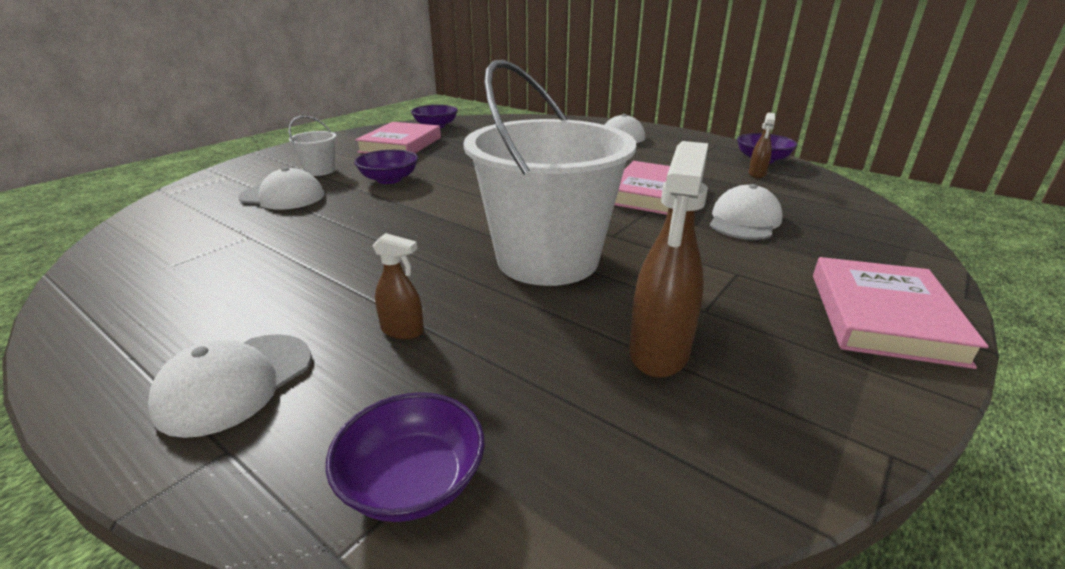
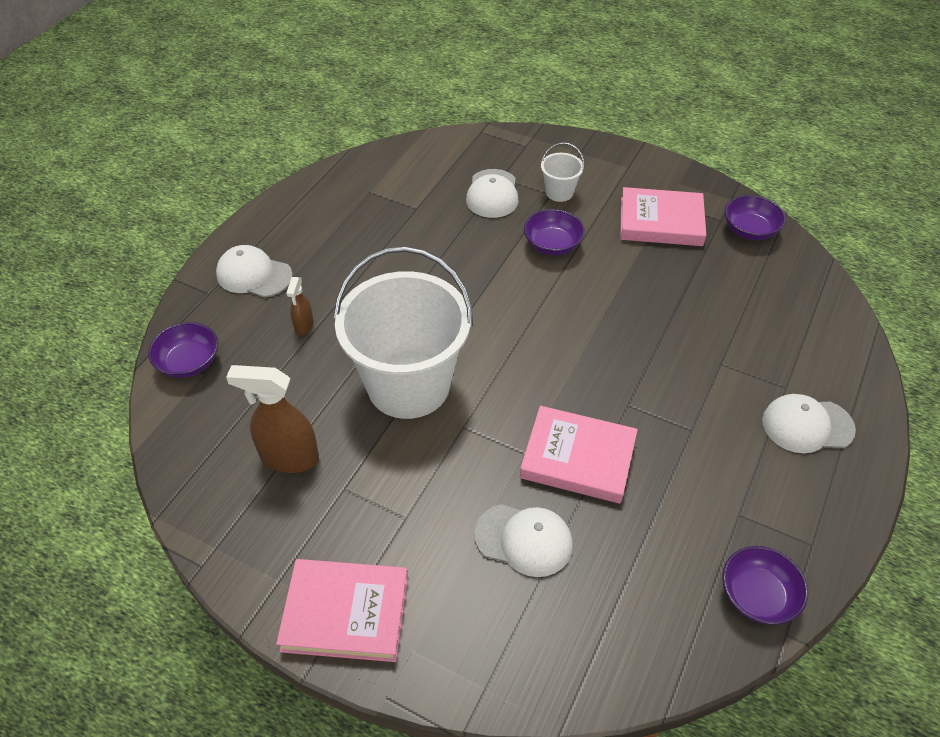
camera: 80 degrees right, 20 degrees up
brown spray bottle [749,113,775,178] -> none

